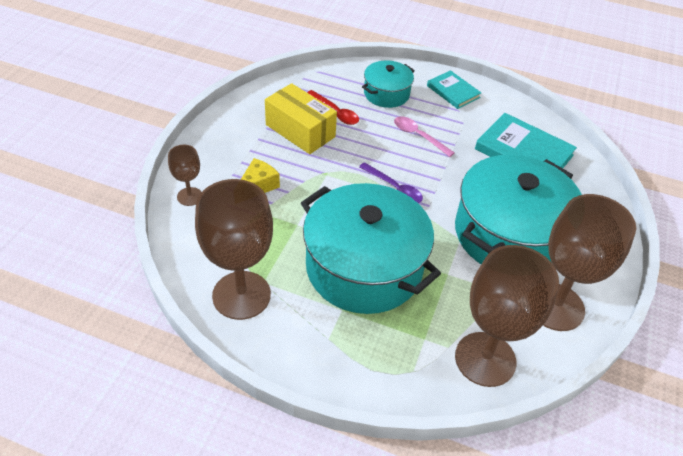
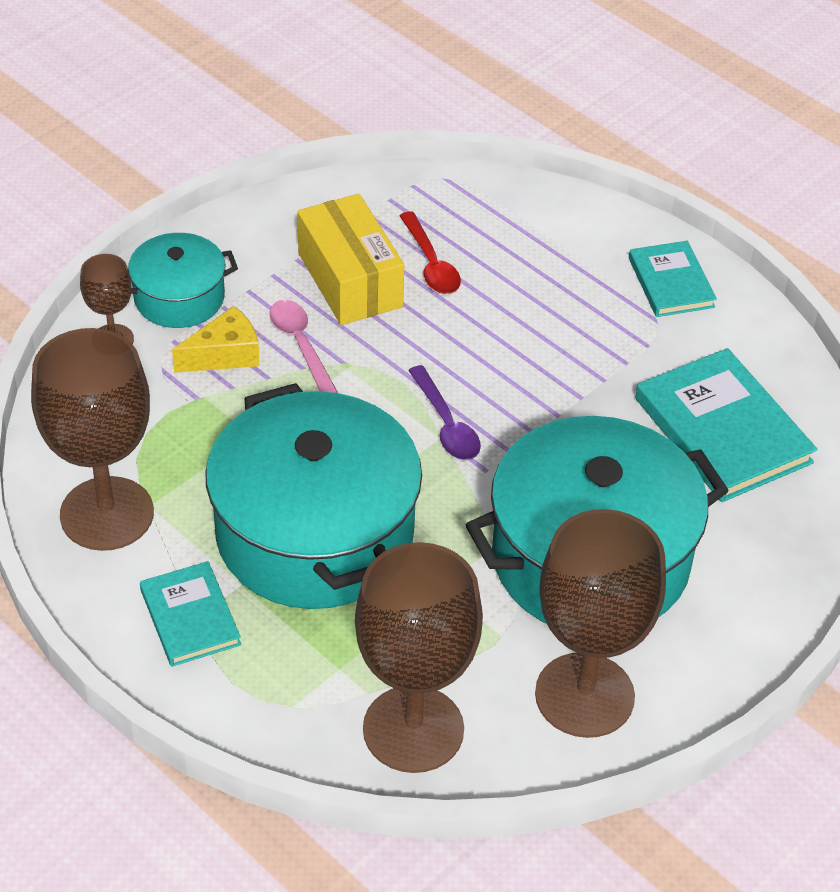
camera: 25 degrees right, 0 degrees up
turquoise pot [362,60,415,108] -> turquoise pot moved to [128,233,238,328]
pink spoon [394,116,455,157] -> pink spoon moved to [270,300,338,393]
none -> turquoise book [140,561,241,667]

